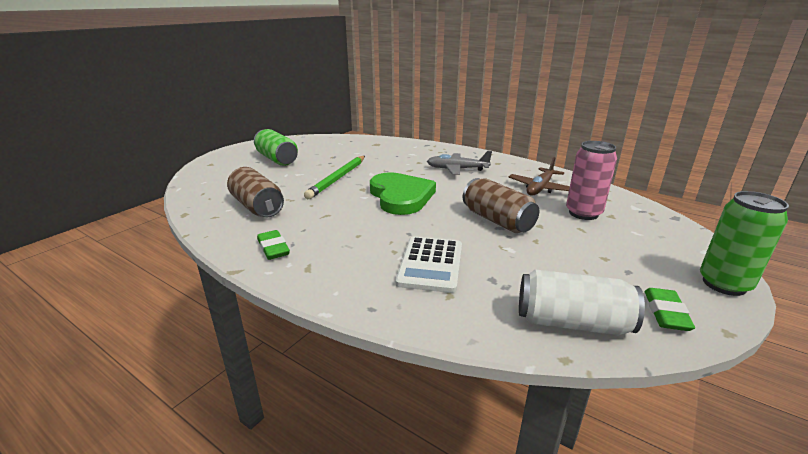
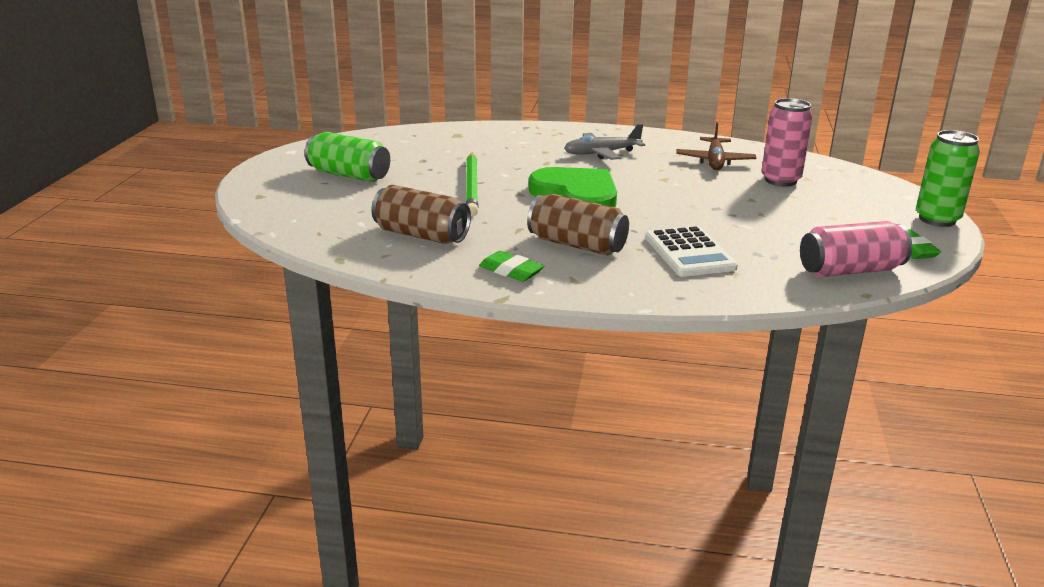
camera: 25 degrees left, 0 degrees up
brown can [463,178,539,233] -> brown can moved to [527,194,629,255]
white can [519,269,645,336] -> pink can [800,221,912,277]

